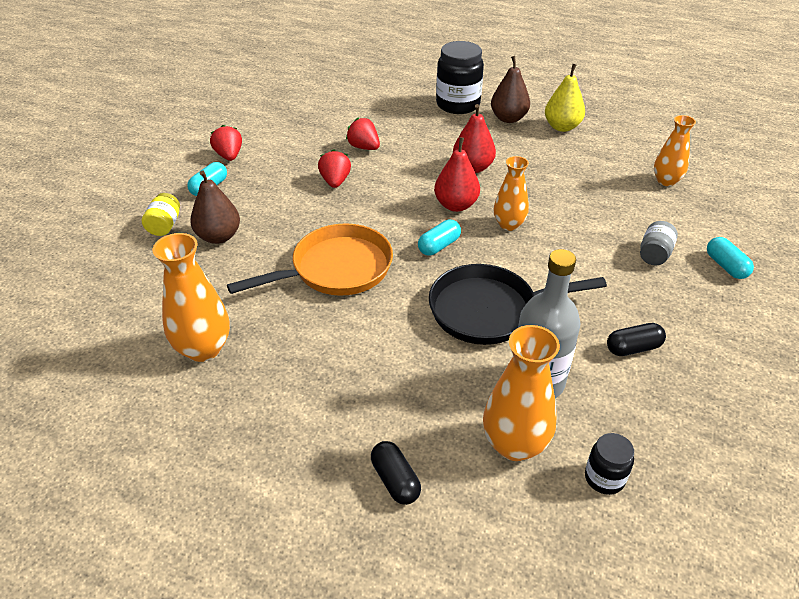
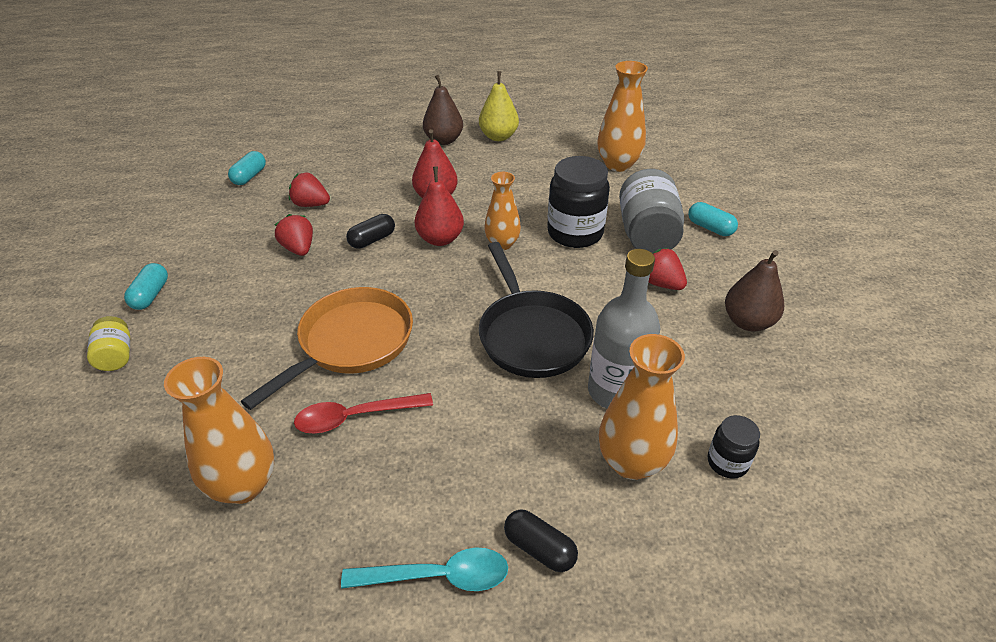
camera: 25 degrees left, 0 degrees up
brown pear [190,170,240,244] -> brown pear moved to [725,250,784,331]
red strawberry [210,125,242,161] -> red strawberry moved to [648,248,687,290]
turquoise capsule [418,220,461,255] -> turquoise capsule moved to [228,151,266,185]
black pan [429,264,607,345] -> black pan turned 75 degrees counterclockwise [479,242,594,378]
black jar [436,41,484,114] -> black jar moved to [547,156,610,248]
black capsule [607,323,666,356] -> black capsule moved to [346,214,395,249]
grey jar [640,221,678,265] -> grey jar [619,169,684,253], size x1.91
orange vase [654,115,696,186] -> orange vase [597,61,648,172], size x1.51
none -> red spoon [294,393,433,434]
none -> turquoise spoon [341,548,508,591]

